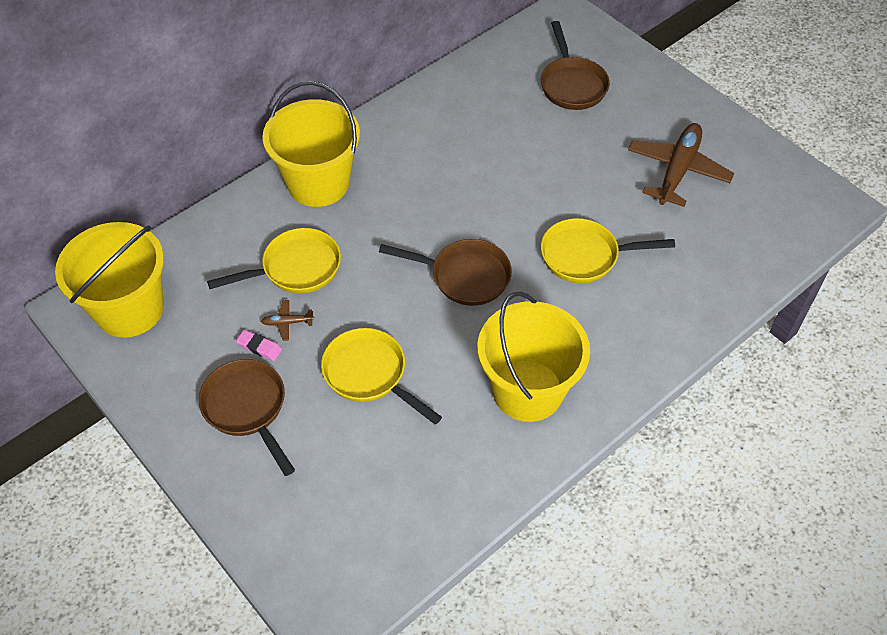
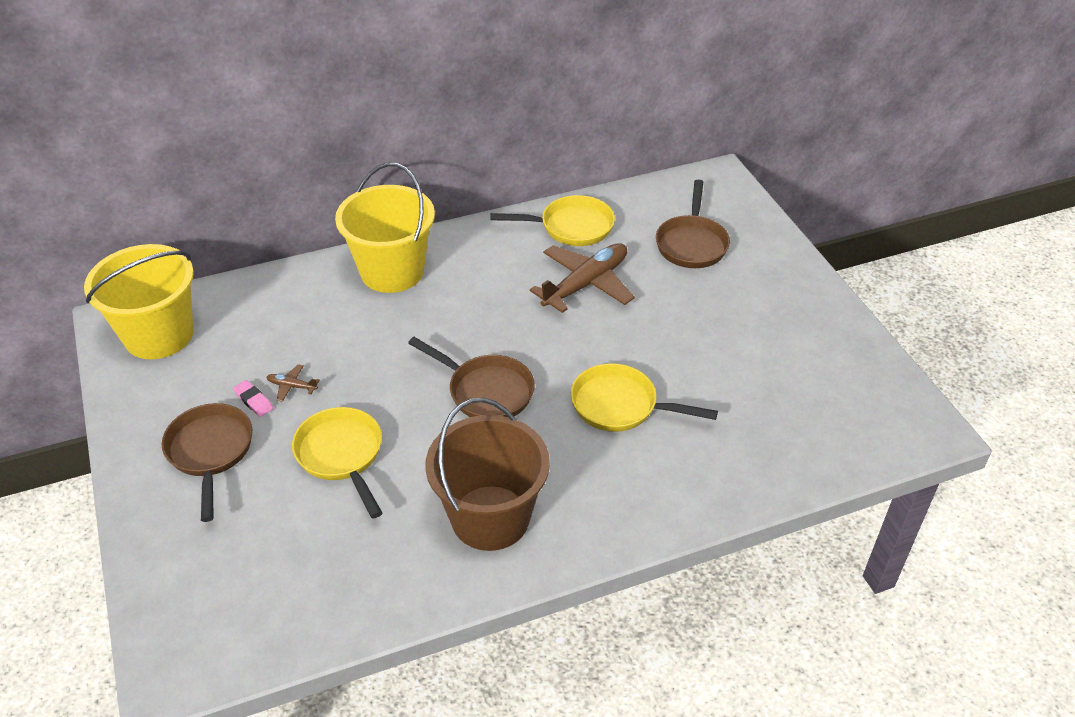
camera: 20 degrees right, 10 degrees down
yellow pan [207,228,341,294] -> yellow pan moved to [490,195,615,246]
yellow bucket [477,292,590,422] -> brown bucket [425,398,550,551]
brown plane [628,123,734,207] -> brown plane moved to [530,243,635,313]

